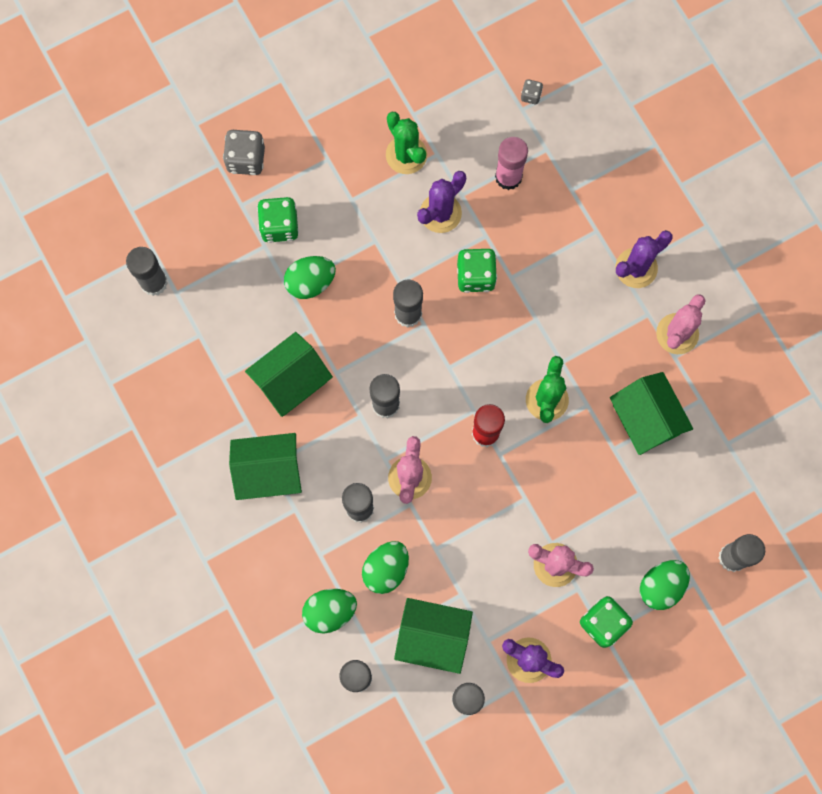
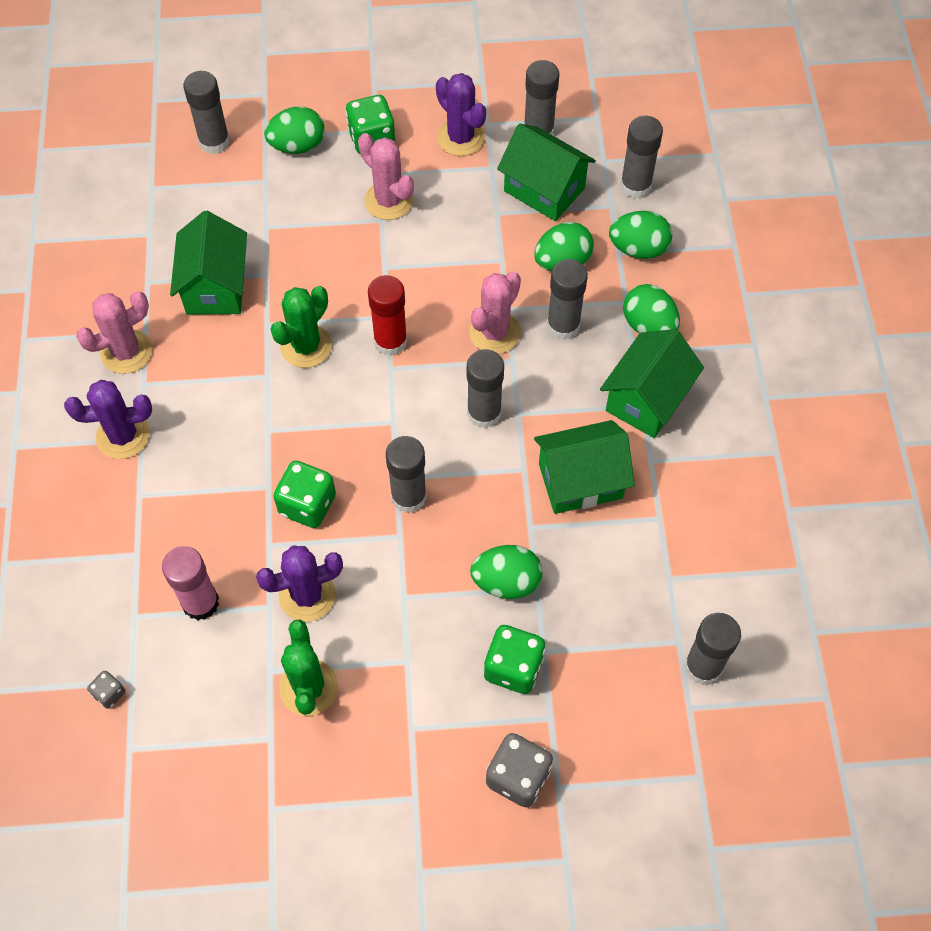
camera: 155 degrees left, 15 degrees down
green house [229,433,302,500] -> green house turned 75 degrees counterclockwise [600,329,704,438]
none -> green egg [623,284,680,333]

